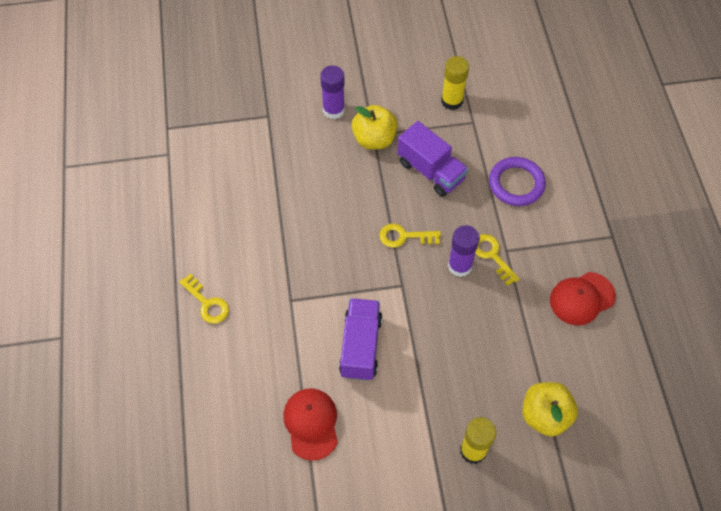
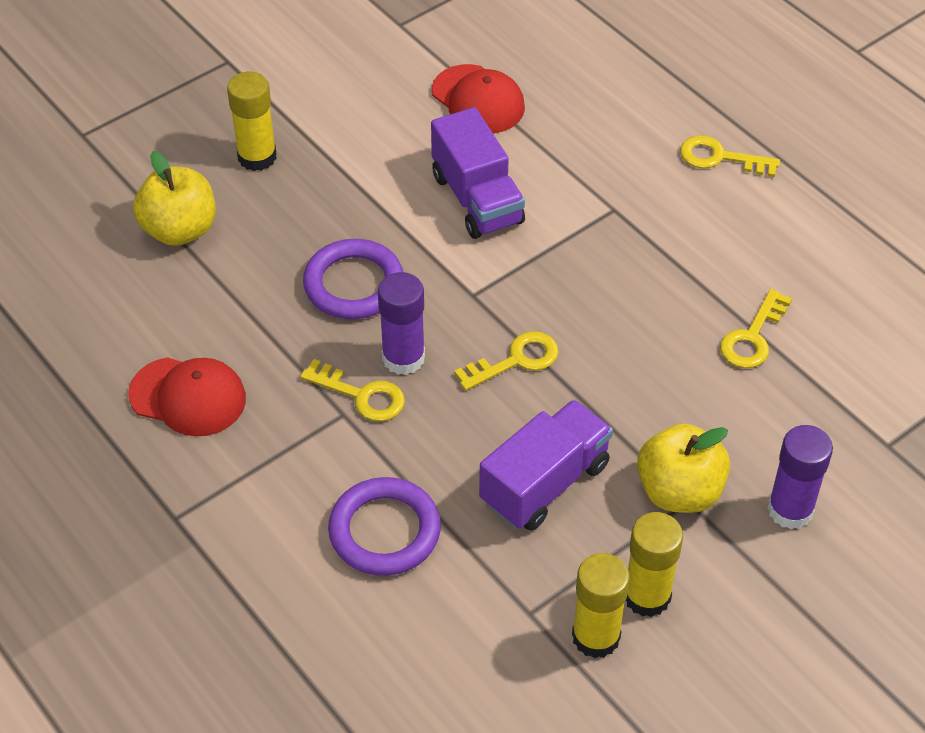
camera: 150 degrees right, 10 degrees down
purple truck [397,121,468,197] -> purple truck turned 120 degrees clockwise [479,400,613,531]
red cap [550,272,616,325] -> red cap turned 75 degrees clockwise [128,357,246,437]
none -> purple ring [303,239,403,319]
none -> yellow glue stick [625,512,683,617]
none -> yellow key [720,289,792,368]

